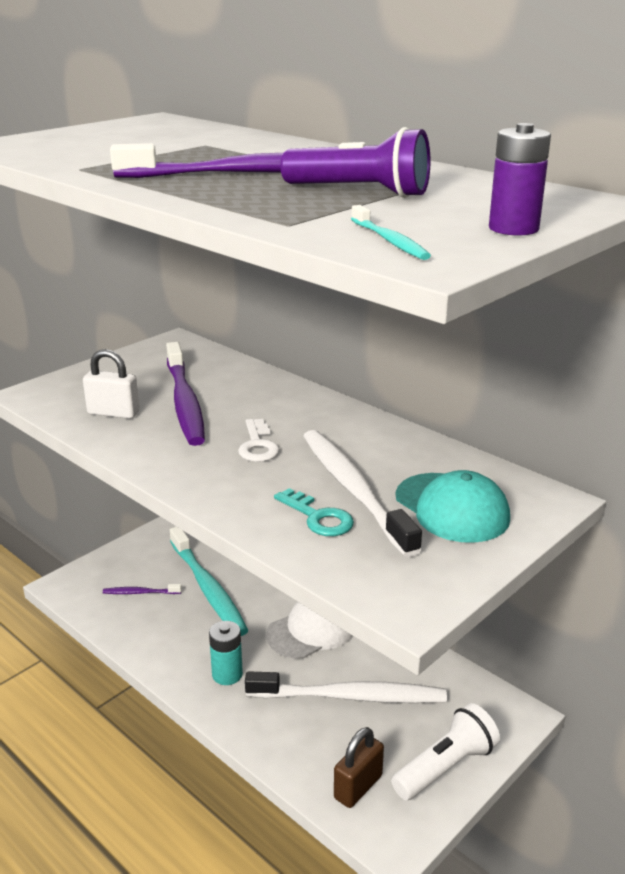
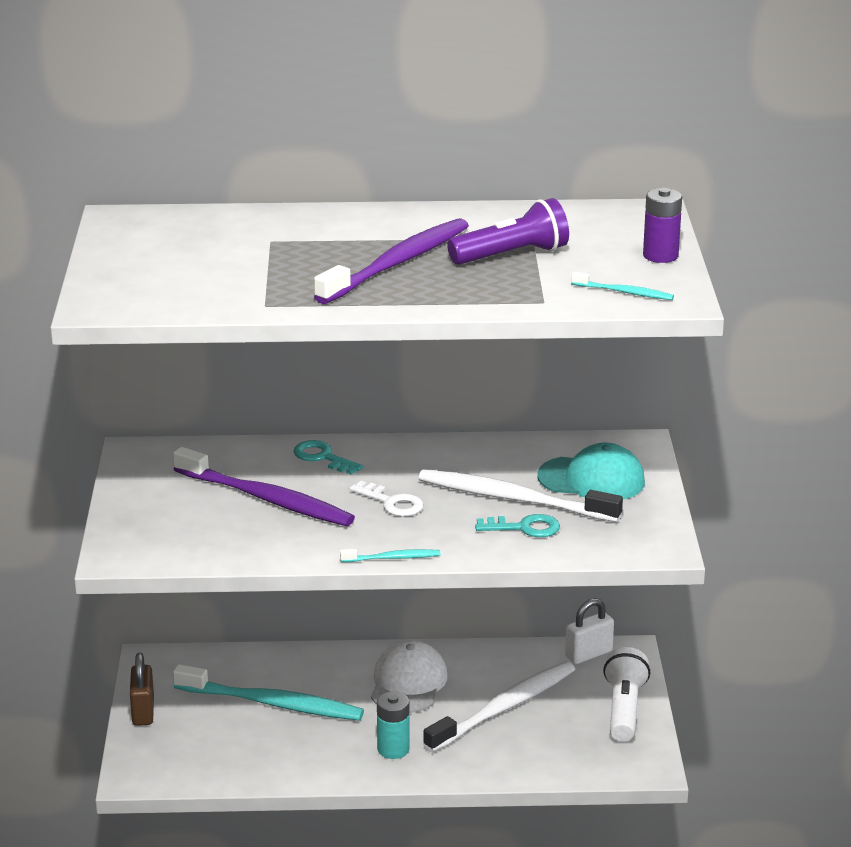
camera: 45 degrees left, 0 degrees up
white padlock [83,349,140,419] -> white padlock moved to [565,598,614,664]
purple toothbrush [103,584,182,594] -> none
brown padlock [334,727,384,808] -> brown padlock moved to [130,653,154,726]
none -> turquoise key [293,440,363,474]
none -> turquoise toothbrush [340,549,441,562]

